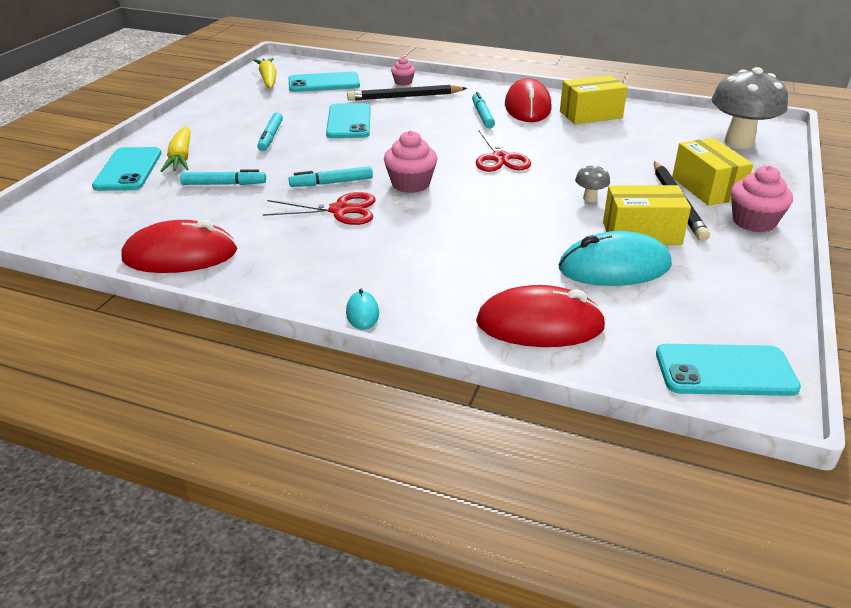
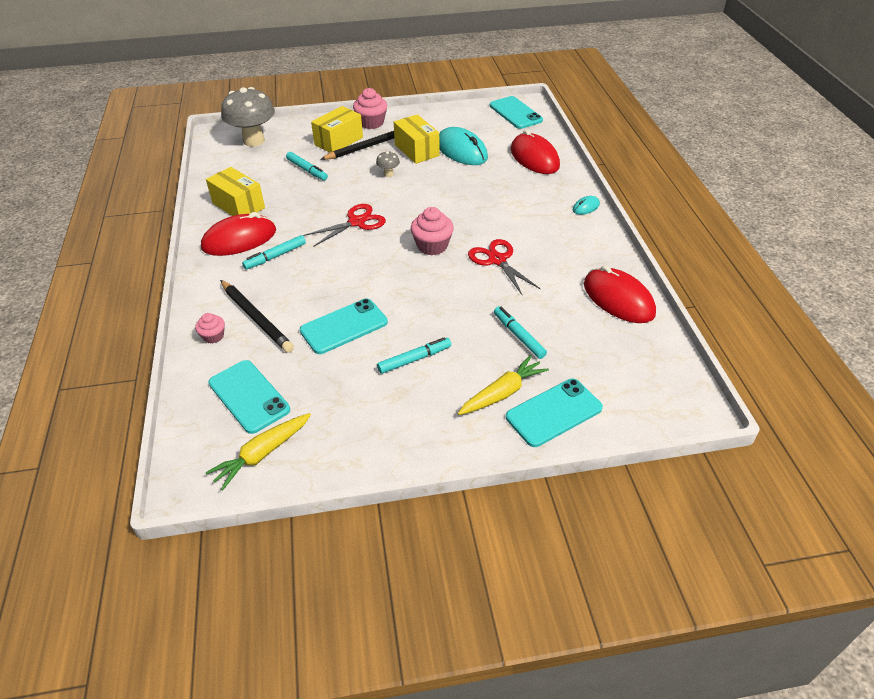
camera: 120 degrees left, 10 degrees up
turquoise marker [289,166,373,187] -> turquoise marker moved to [286,152,328,181]

